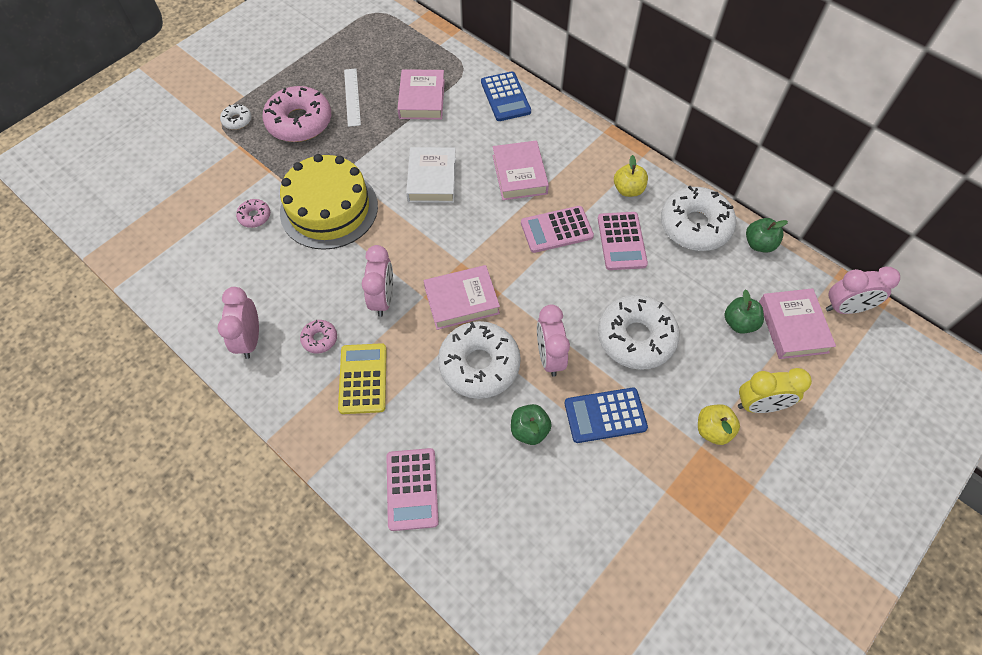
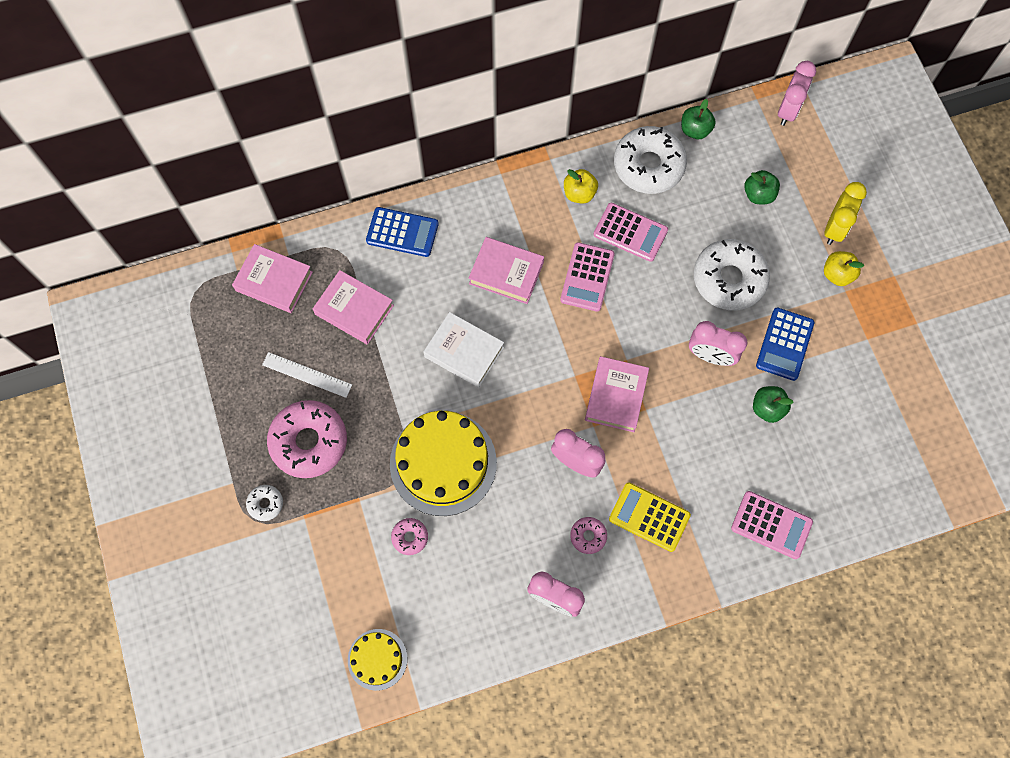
camera: 60 degrees left, 10 degrees up
white donut [438,321,521,399] -> none
pink book [759,288,836,359] -> pink book moved to [232,244,313,313]
none -> yellow cake [348,629,407,691]

